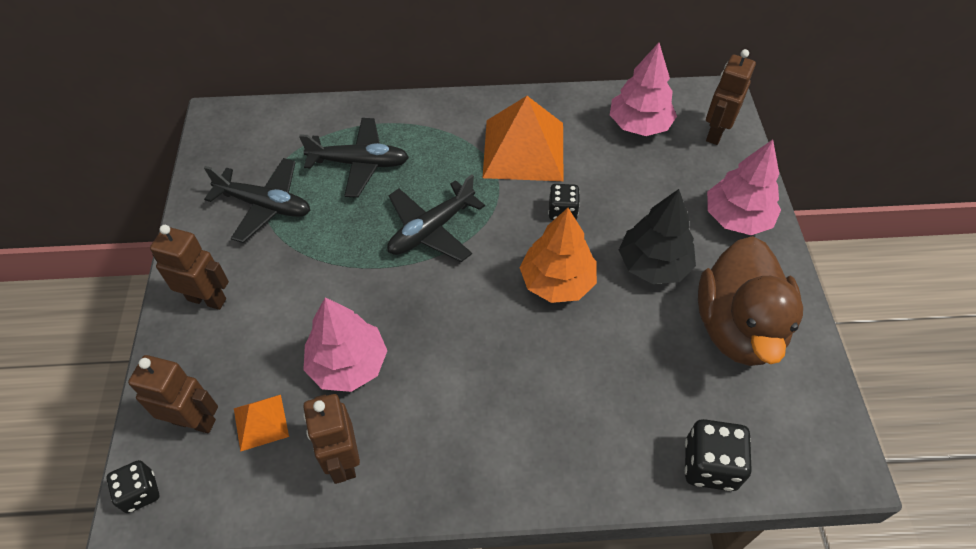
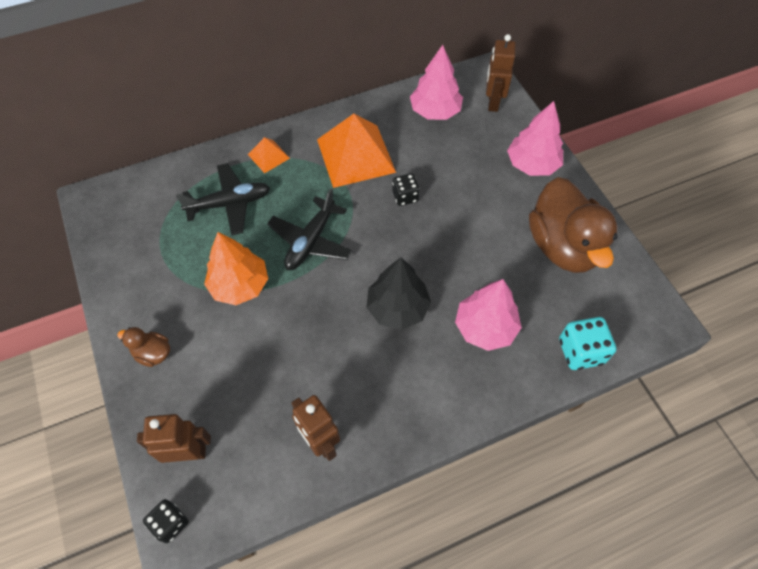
camera: 20 degrees left, 5 degrees up
brown robot [150,225,229,310] -> brown duck [117,327,170,367]
black plane [204,158,311,243] -> none
orange pyramid [234,395,289,452] -> orange pyramid moved to [248,137,290,173]
pink tree [303,297,387,392] -> pink tree moved to [455,279,522,351]
orange tree [519,208,597,303] -> orange tree moved to [204,232,268,305]
black tree [619,189,696,284] -> black tree moved to [367,257,431,330]
black dice [685,419,752,491] -> turquoise dice [559,317,616,370]

